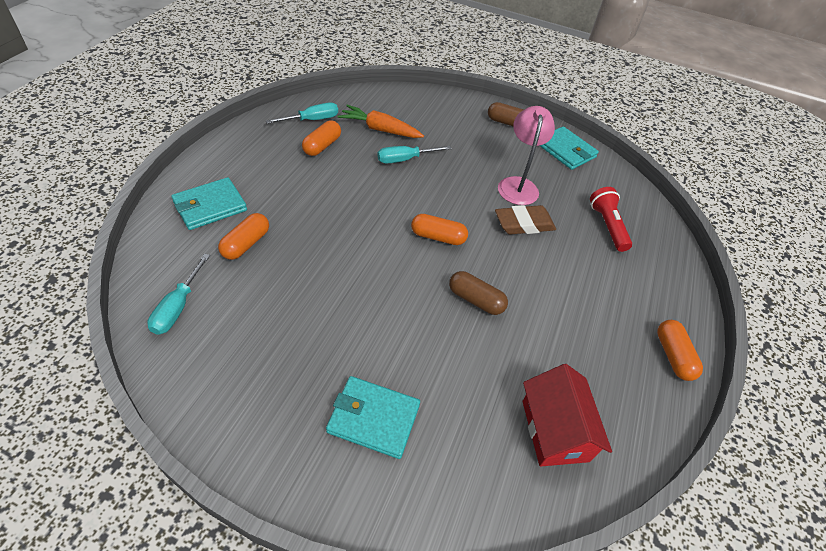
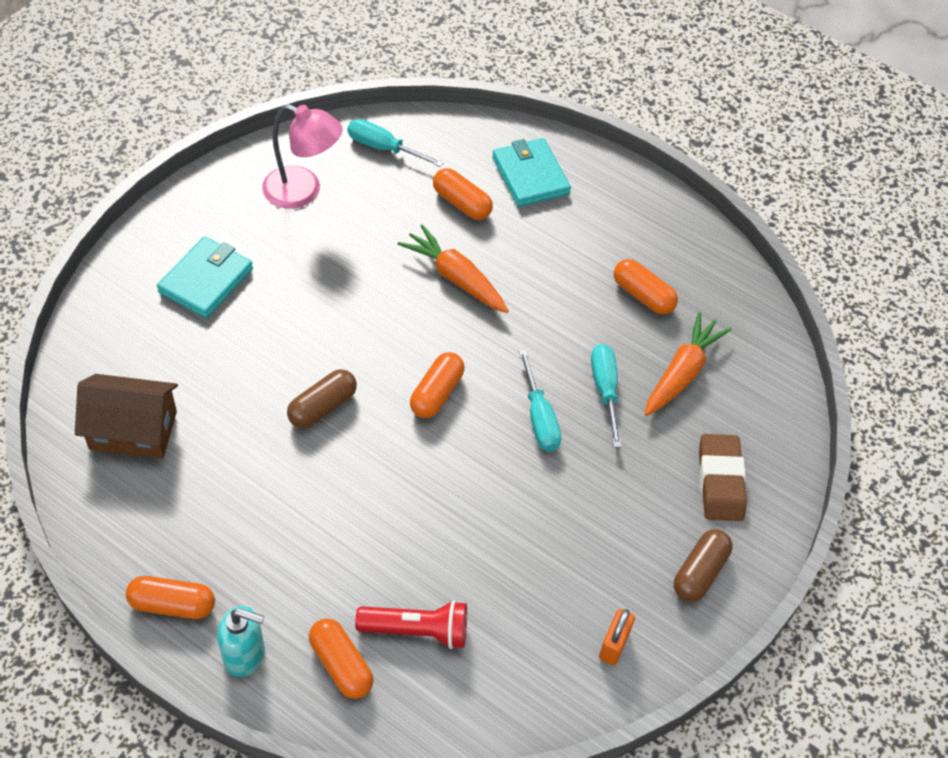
camera: 105 degrees right, 5 degrees up
turquoise screwdriver [266,103,338,124] -> turquoise screwdriver moved to [519,349,561,452]
brown eraser [495,205,556,235] -> brown eraser moved to [699,434,747,521]
pink lamp [498,106,555,205] -> pink lamp moved to [262,104,343,209]
red house [523,364,612,467] -> brown house [75,374,178,459]
turquoise wallet [539,126,599,170] -> orange padlock [599,609,635,665]
none -> turquoise soap dispenser [217,606,265,677]
none -> orange capsule [309,619,374,699]
none -> orange carrot [398,224,509,313]

